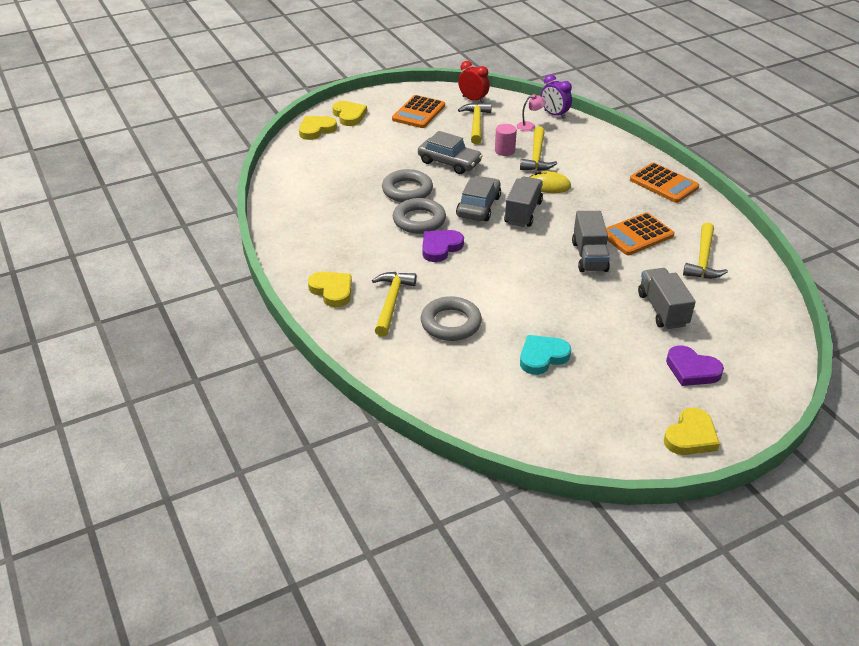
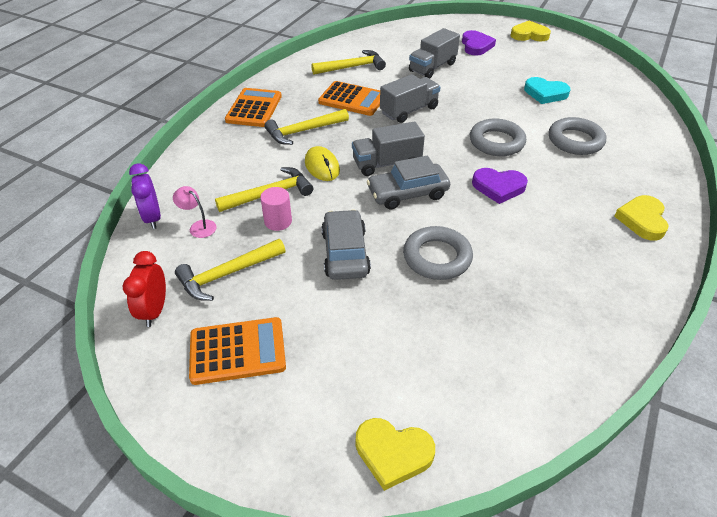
camera: 125 degrees left, 5 degrees up
yellow heart [332,101,367,126] -> none
yellow hammer [372,272,417,337] -> yellow hammer moved to [265,109,349,145]
grey ring [393,198,446,234] -> grey ring moved to [470,118,526,156]
purple clock [541,74,572,119] -> purple clock turned 150 degrees clockwise [129,163,161,229]

